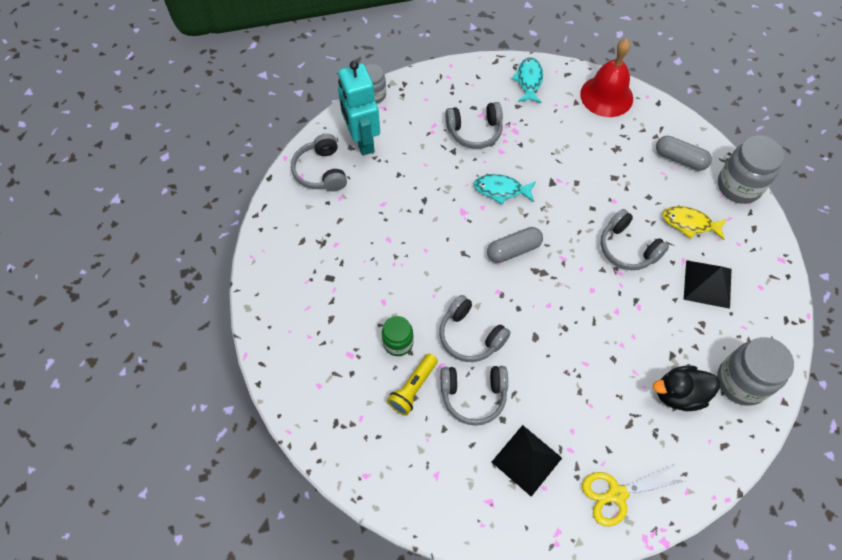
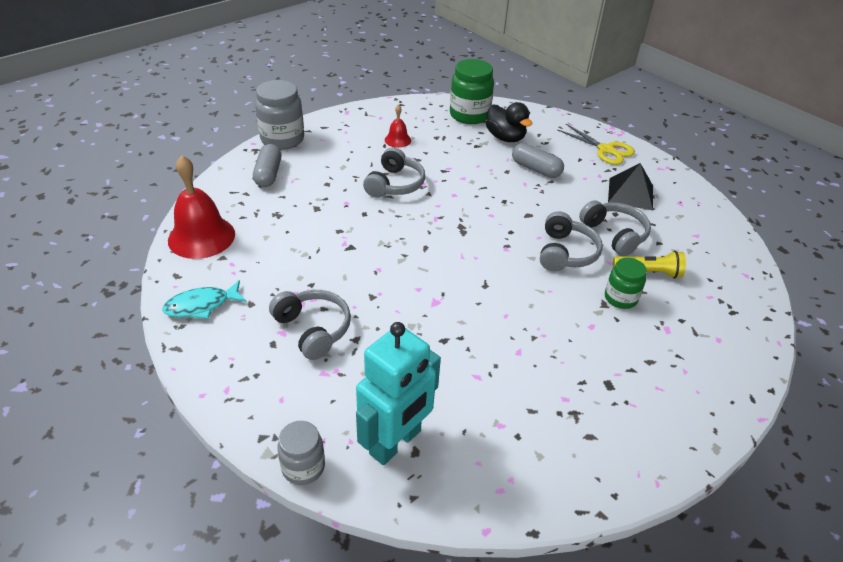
camera: 120 degrees left, 20 degrees down
grey headphones [291,134,347,191] -> none
turquoise fish [474,174,536,205] -> none
grey capsule [487,227,543,263] -> grey capsule moved to [512,143,564,178]
yellow fish [662,206,727,240] -> none
black pyramid [684,260,731,309] -> red bell [385,105,411,148]
grey jar [717,337,794,406] -> green jar [450,59,494,124]

